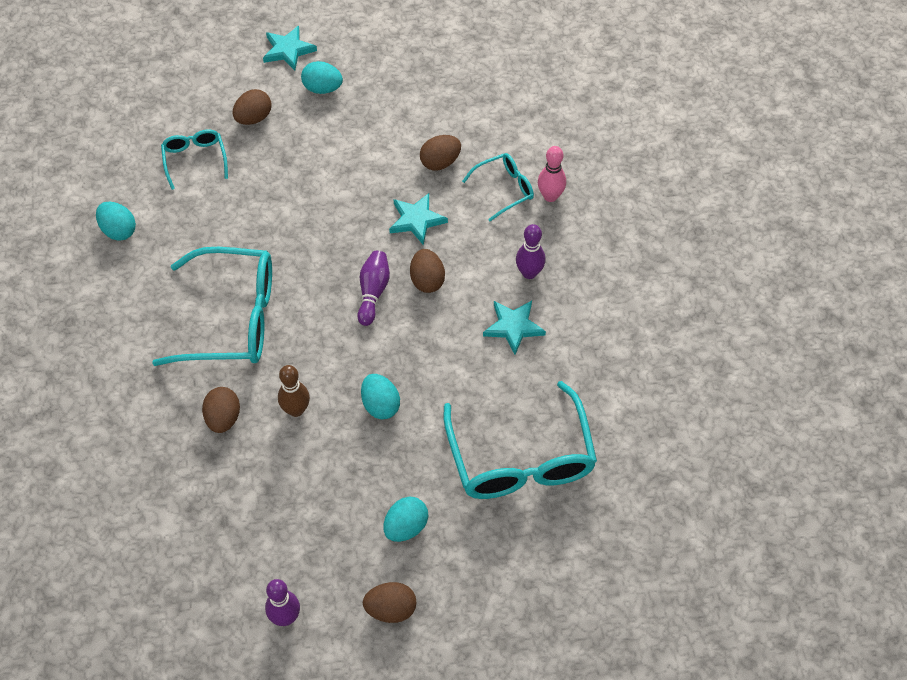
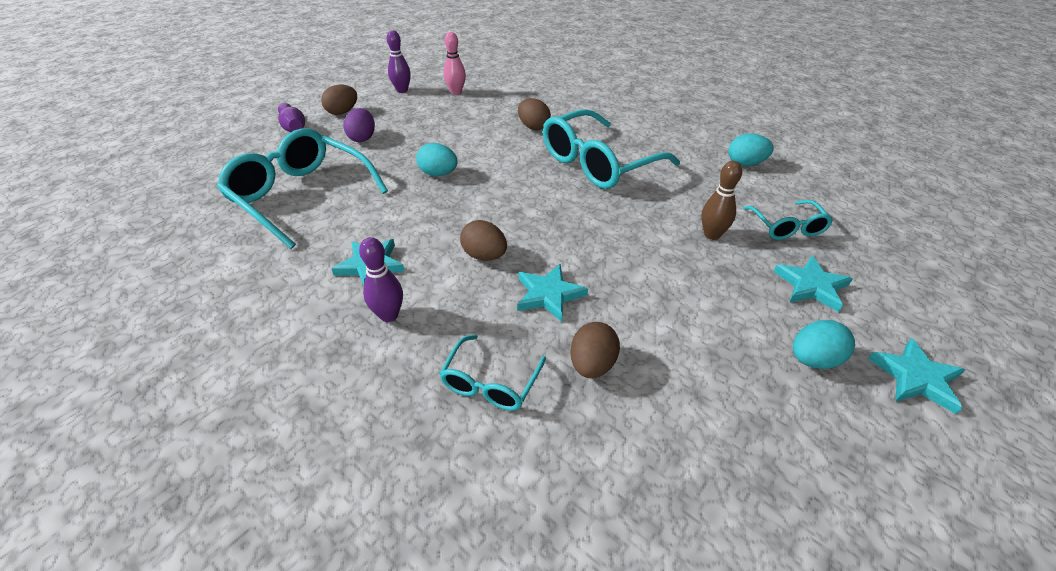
camera: 140 degrees right, 15 degrees down
turquoise glasses [161,129,228,190] -> turquoise glasses turned 45 degrees clockwise [743,200,833,240]
brown egg [232,89,271,125] -> turquoise star [773,256,852,312]
brown bowling pin [278,365,310,417] -> brown bowling pin moved to [701,161,742,240]
purple bowling pin [357,251,390,326] -> purple bowling pin moved to [278,103,305,132]
turquoise egg [383,497,428,542] -> purple egg [344,108,375,142]
pink bowling pin [538,146,566,202] -> pink bowling pin moved to [443,32,466,95]

